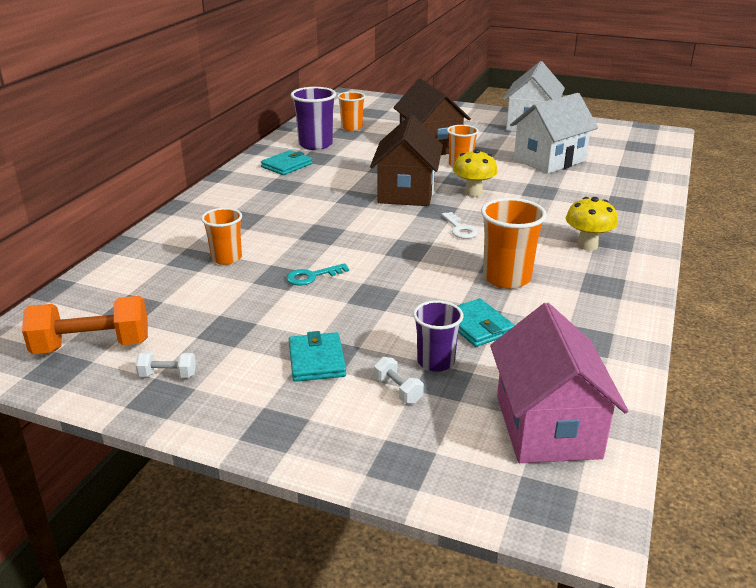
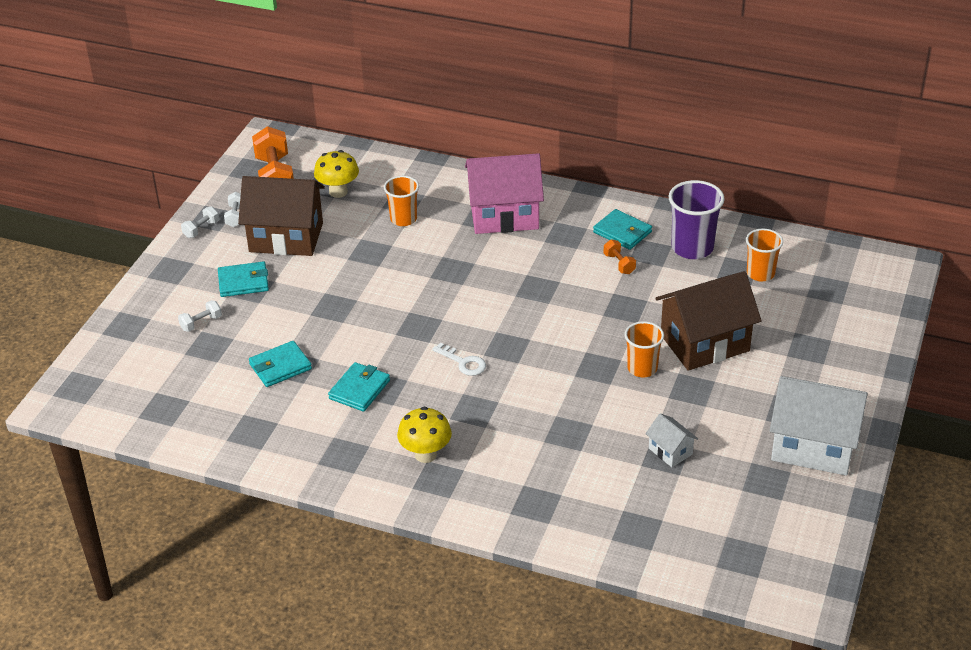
camera: 90 degrees right, 10 degrees up
turquoise key [286,263,349,286] -> none
brown house [370,115,443,206] -> brown house moved to [238,176,325,256]
purple cup [413,300,464,372] -> none
white key [441,212,478,239] -> white key turned 120 degrees counterclockwise [432,343,486,376]
yellow mushroom [453,149,498,197] -> yellow mushroom moved to [314,150,359,198]
orange cup [481,198,547,289] -> turquoise wallet [328,362,390,412]
pink house [490,303,628,463] -> pink house moved to [465,153,544,234]
white house [510,93,598,174] -> white house [645,413,698,467], size x0.46
none -> white dumbbell [181,207,219,238]
none -> orange dumbbell [604,239,636,274]

